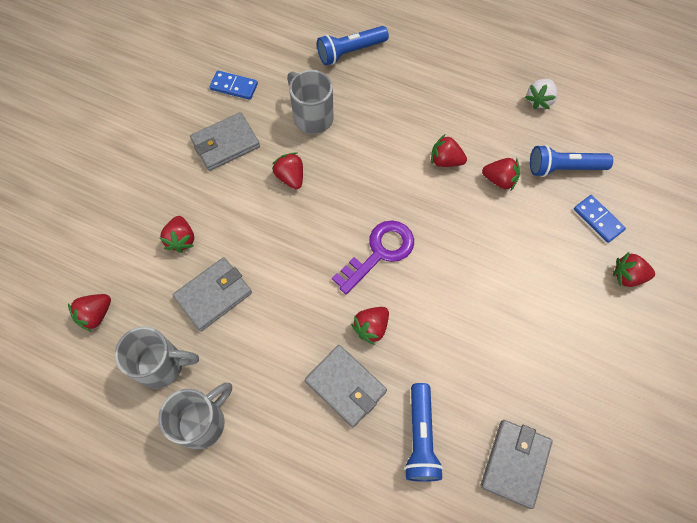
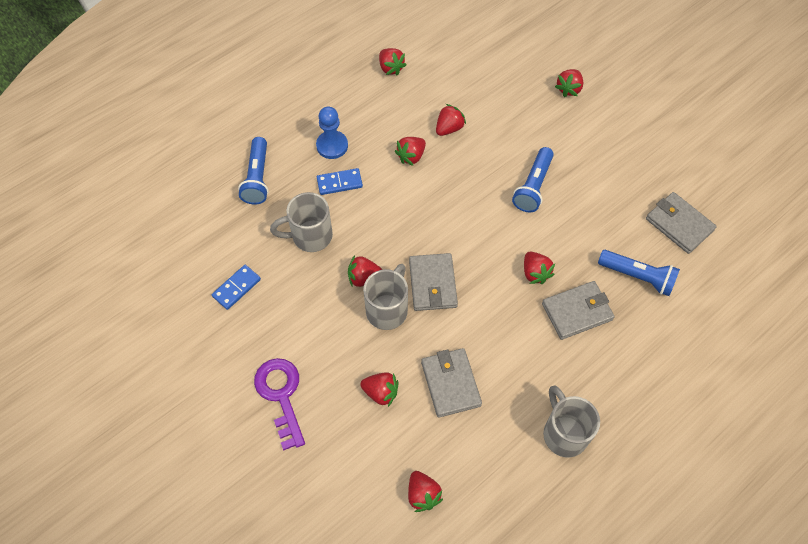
camera: 65 degrees left, 5 degrees down
grey mug [115,326,199,389] -> grey mug moved to [363,264,408,330]
grey wallet [190,112,260,171] -> grey wallet moved to [409,253,458,311]
purple key [332,220,414,294] -> purple key moved to [254,358,305,451]
white strawberry [525,79,557,109] -> red strawberry [379,48,407,76]
blue flashlight [530,145,613,177] -> blue flashlight moved to [512,147,554,212]
blue domino [574,195,626,243] -> blue domino moved to [317,168,363,195]
none -> blue pawn [316,107,348,159]

